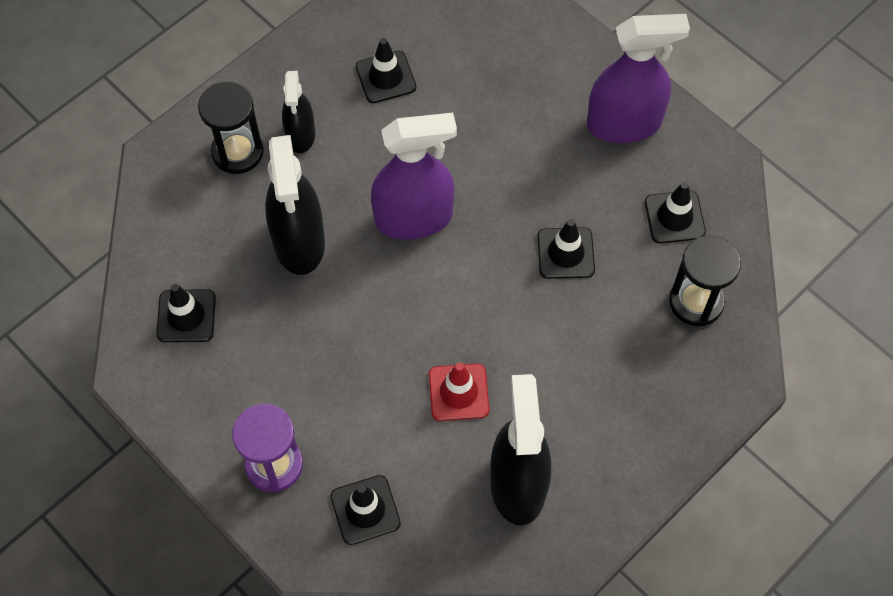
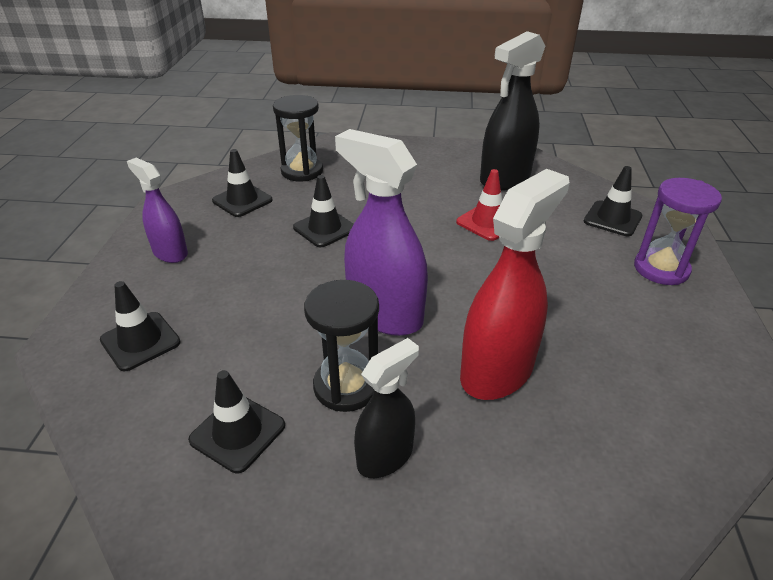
camera: 130 degrees left, 25 degrees down
black traffic cone [156,284,216,342] -> black traffic cone moved to [100,281,181,371]
black hourglass [198,81,264,174] -> black hourglass moved to [304,280,379,412]
black spray bottle [265,135,325,275] -> red spray bottle [460,169,570,400]
purple spray bottle [587,14,690,143] -> purple spray bottle [127,158,188,263], size x0.60

